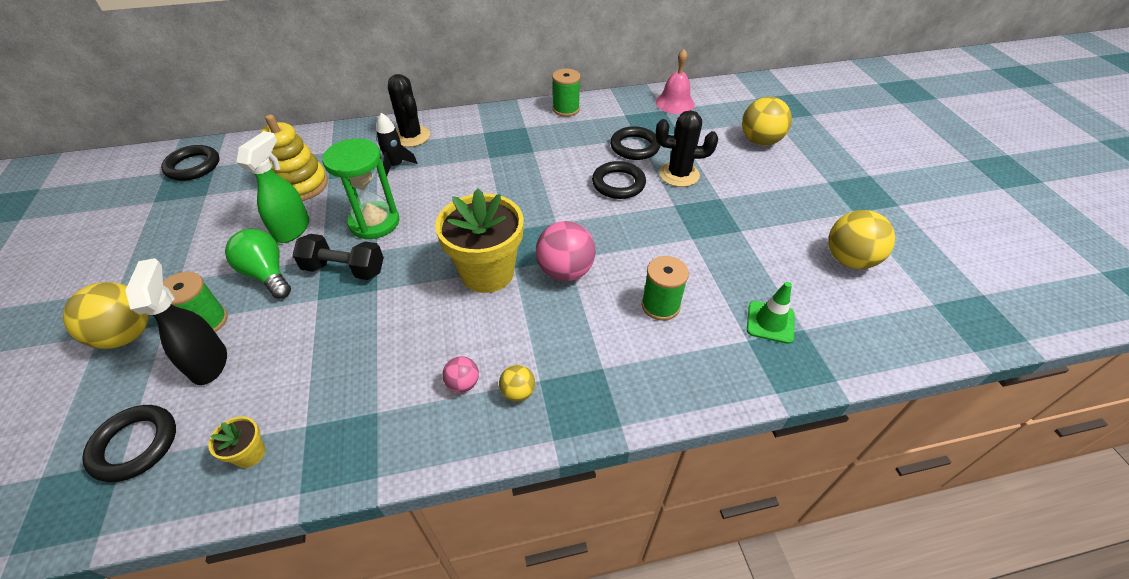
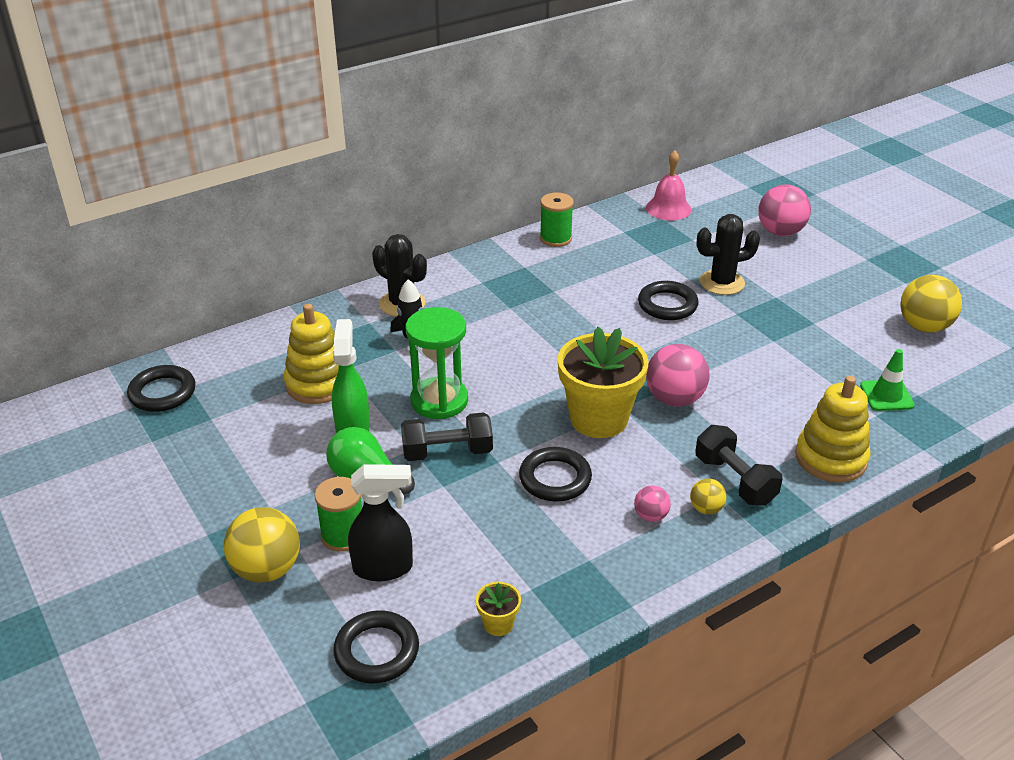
camera: 20 degrees left, 10 degrees down
black spray bottle [125,258,227,385] -> black spray bottle turned 120 degrees clockwise [348,464,413,581]
black ring [610,126,660,160] -> black ring moved to [519,447,592,501]
green spool [641,256,689,321] -> none
yellow ball [742,97,792,146] -> pink ball [758,184,811,236]
none -> black dumbbell [696,425,783,506]
none -> yellow stacking toy [795,376,871,482]

